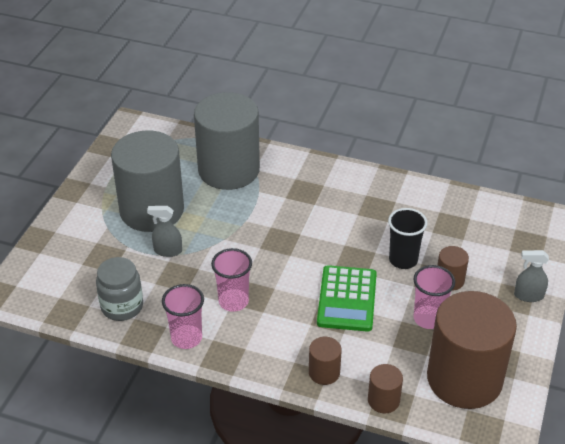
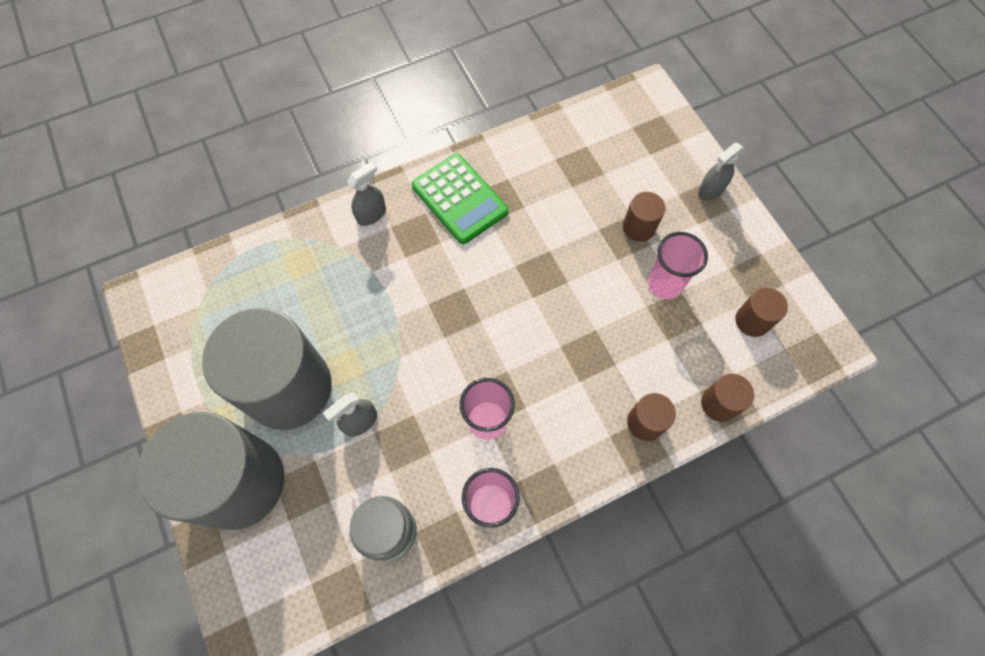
camera: 45 degrees left, 25 degrees up
grey cylinder [194,92,260,190] -> grey cylinder moved to [137,412,284,530]
green calculator [317,265,377,332] -> green calculator moved to [412,154,509,244]
black cup [388,208,427,269] -> none
brown cylinder [427,291,517,409] -> brown cylinder [735,288,788,337], size x0.42
none -> grey spray bottle [347,162,386,226]

